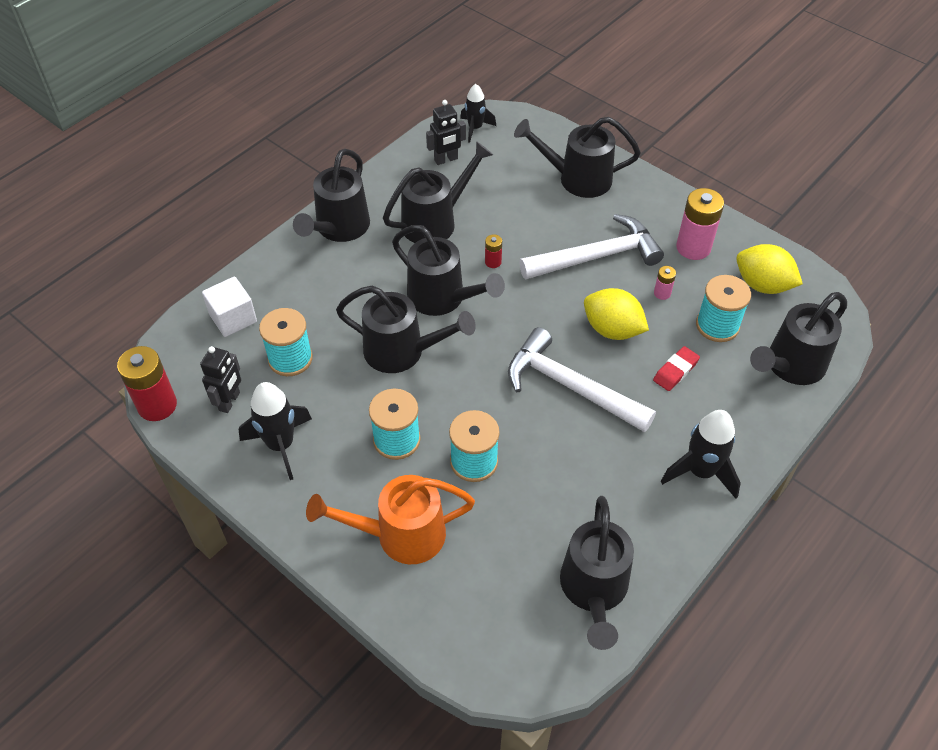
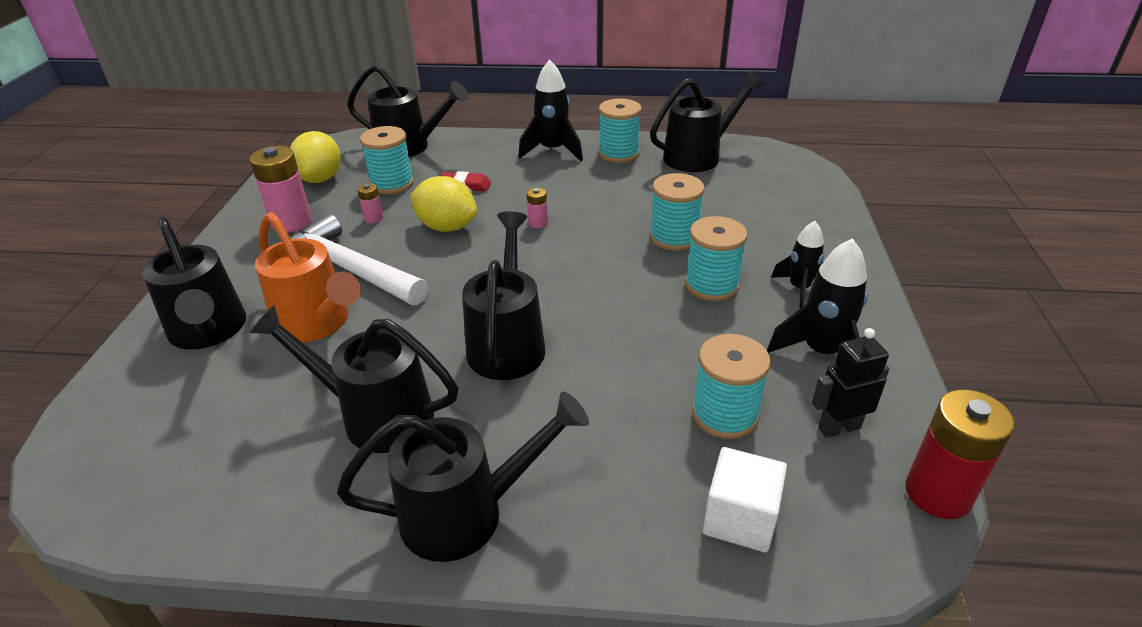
camera: 125 degrees left, 15 degrees down
orange watering can [306,475,475,564] -> orange watering can moved to [255,212,361,342]
black watering can [336,285,476,373] -> none
black robot [426,100,466,165] -> none
black rocket [460,84,496,143] -> black rocket moved to [771,221,824,308]
red battery [485,234,502,268] -> none
white hammer [508,327,656,432] -> pink battery [527,187,548,229]
yellow lemon [584,288,649,340] -> yellow lemon turned 60 degrees counterclockwise [411,176,477,232]
none -> turquoise spool [598,98,642,163]

